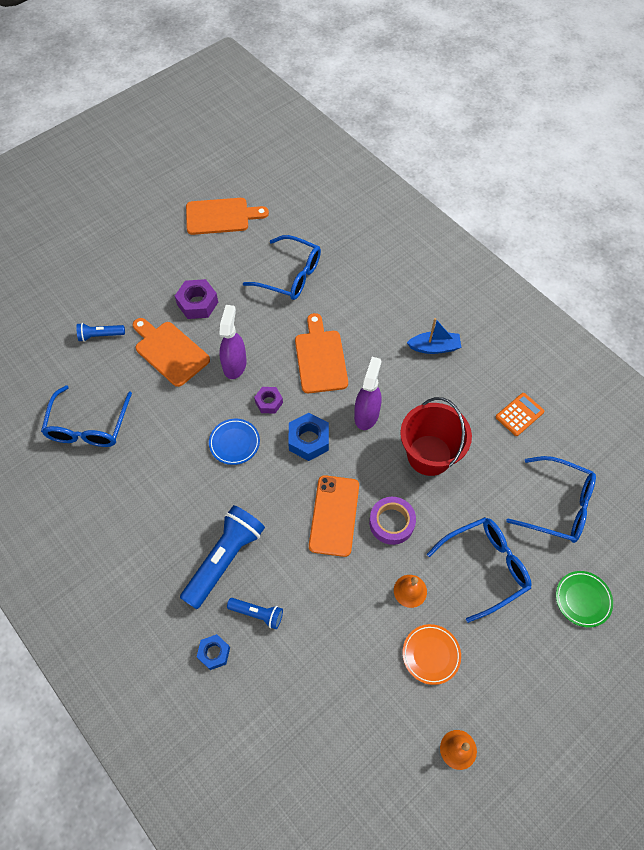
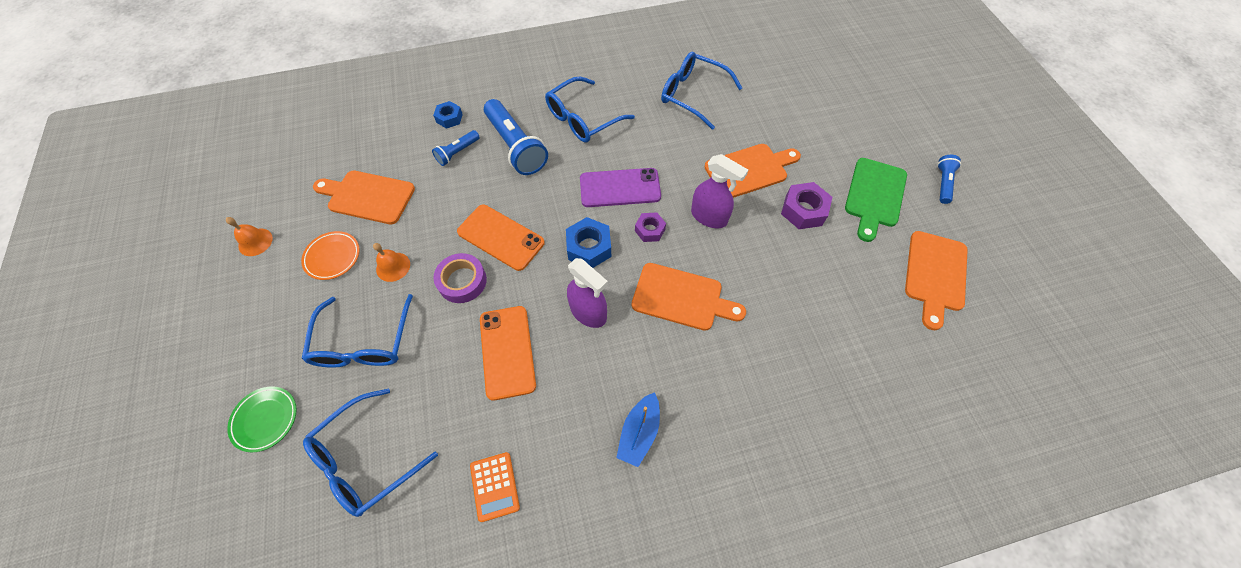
camera: 115 degrees right, 0 degrees up
blue flashlight [76,323,125,342] -> blue flashlight moved to [937,155,961,204]
blue plate [209,419,260,465] -> purple phone [580,168,661,207]
blue glasses [243,235,321,300] -> blue glasses moved to [545,77,635,143]
red bucket [400,397,472,476] -> orange phone [480,306,536,401]
none -> orange cutting board [313,171,415,224]
none -> green cutting board [845,158,907,242]

